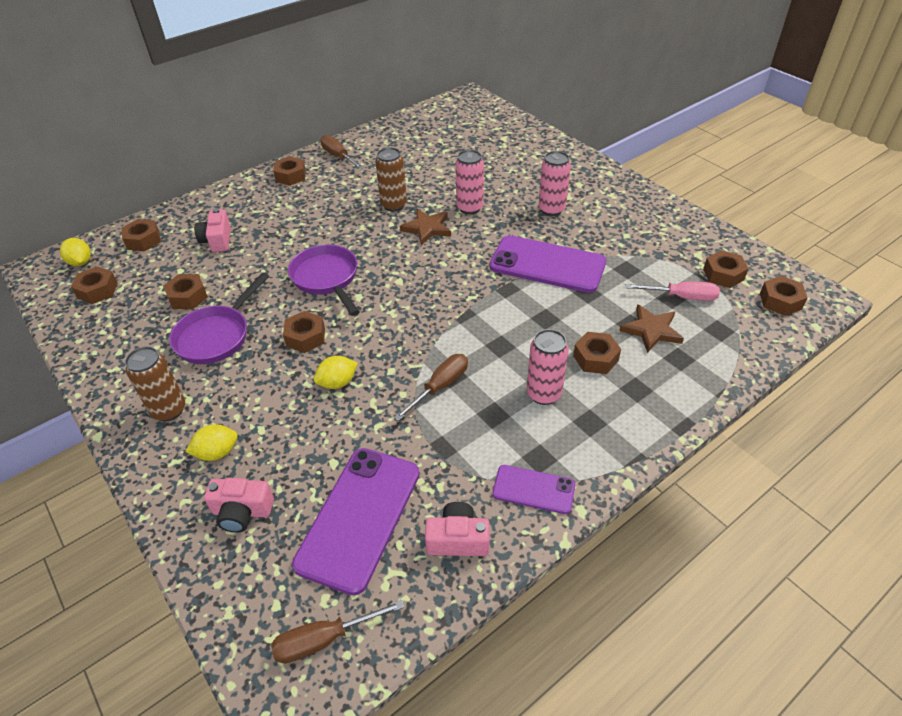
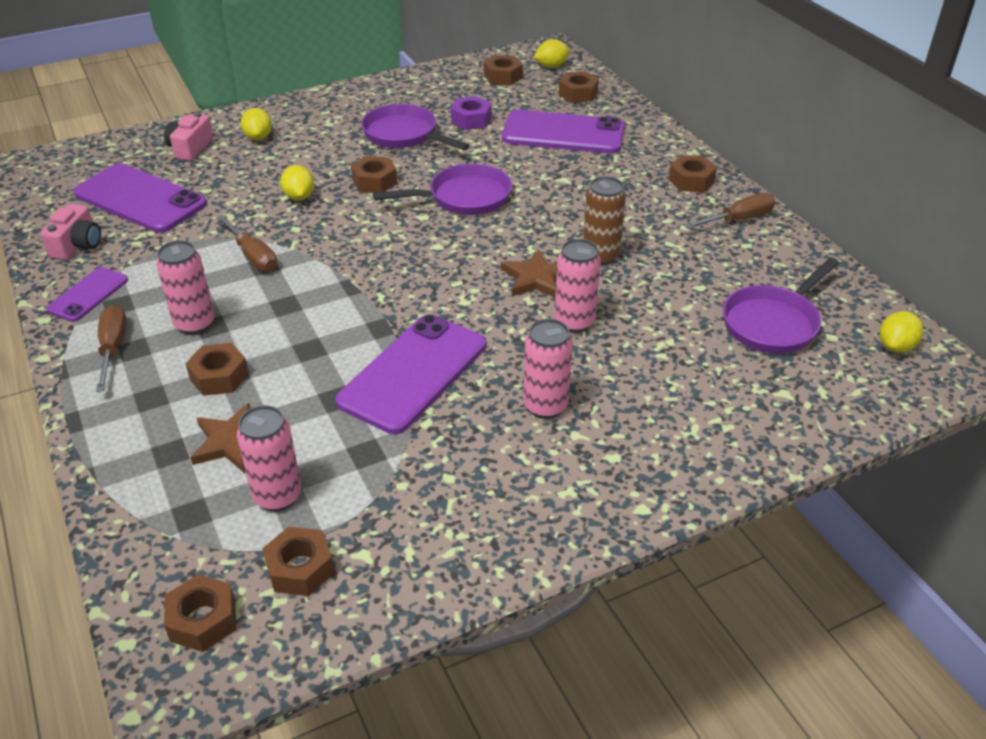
camera: 100 degrees right, 5 degrees down
brown can [125,346,185,421] -> none
brown nut [163,274,208,309] -> purple nut [451,96,492,130]
pink camera [194,208,231,252] -> purple phone [502,110,625,153]
brown screwdriver [271,600,404,663] -> brown screwdriver moved to [96,305,127,392]
pink screwdriver [625,281,720,301] -> pink can [237,405,301,511]
none -> purple pan [723,258,839,354]
none -> yellow lemon [880,311,923,353]

